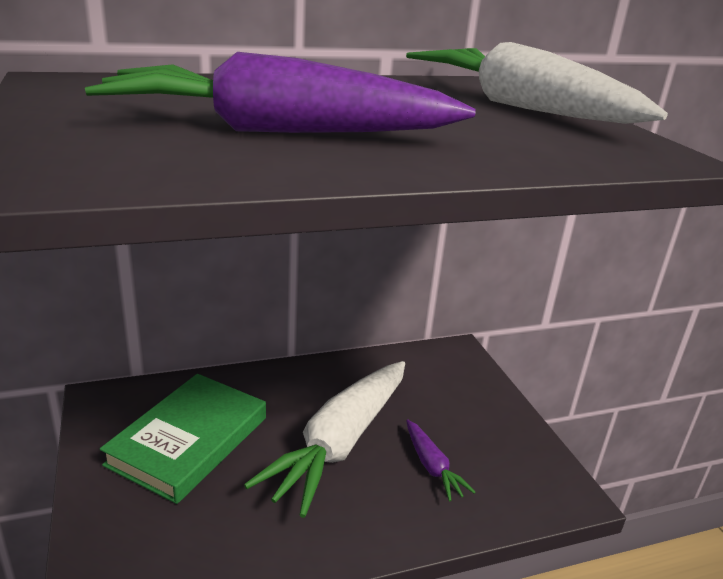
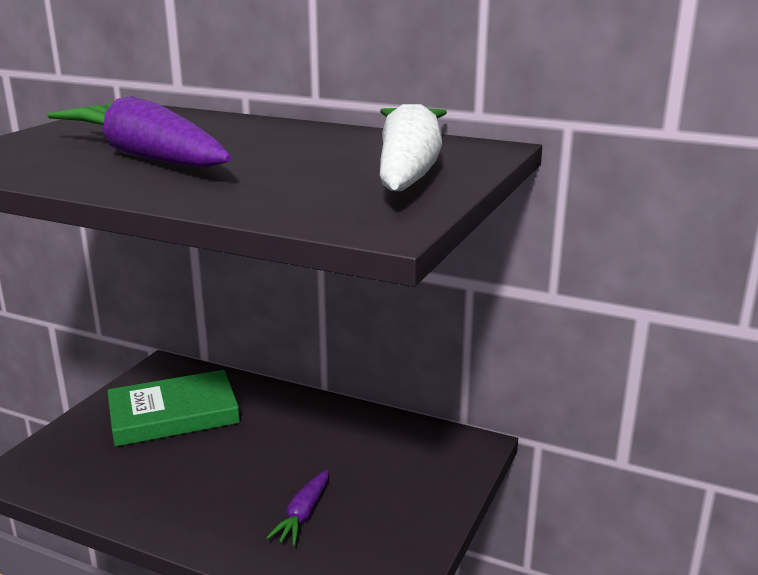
camera: 45 degrees right, 5 degrees down
white carrot [244,361,405,518] -> none

